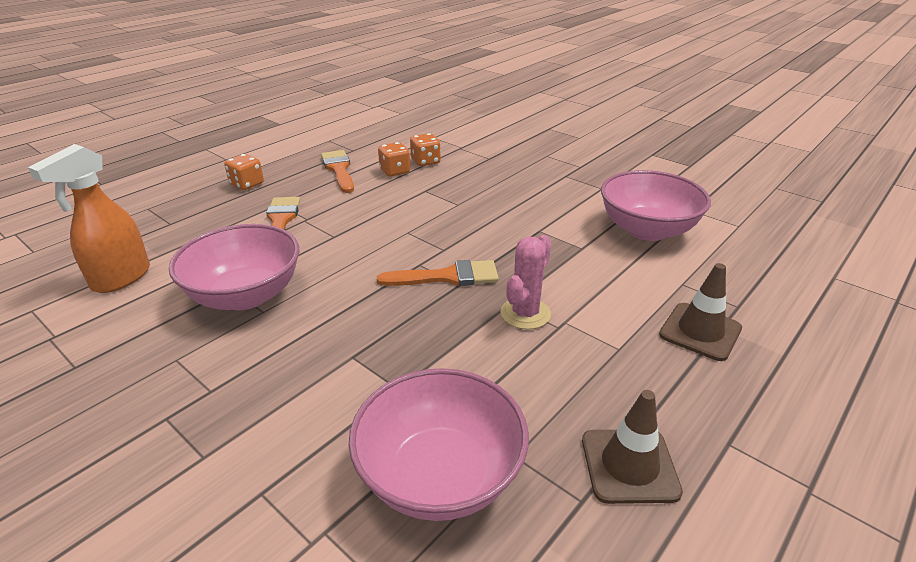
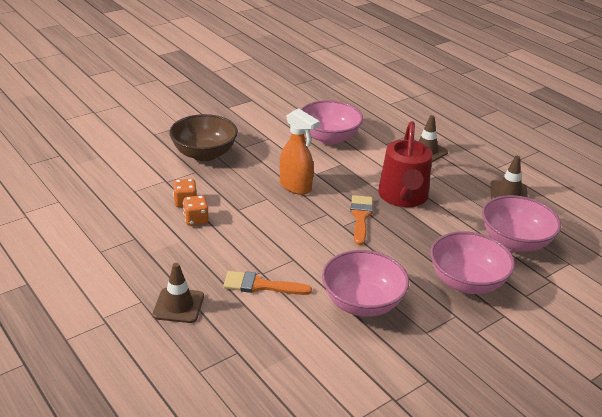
camera: 80 degrees left, 0 degrees up
orange spray bottle [28,144,150,293] -> orange spray bottle moved to [280,108,320,195]
orange dice [224,154,264,190] -> brown traffic cone [153,263,204,323]
orange brush [321,150,354,193] -> none
pink cactus [500,235,551,329] -> red watering can [378,121,432,207]
none -> brown bowl [169,114,238,161]
none -> pink bowl [430,231,515,294]

